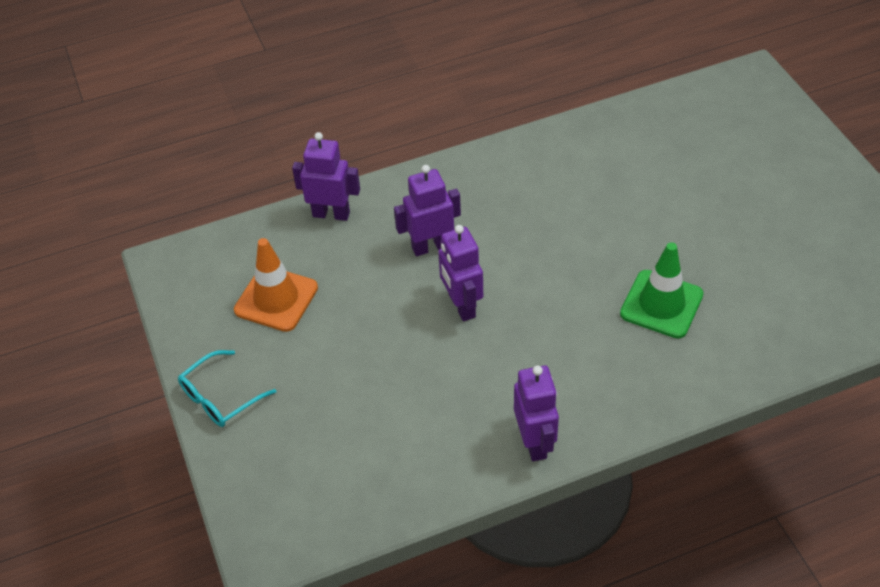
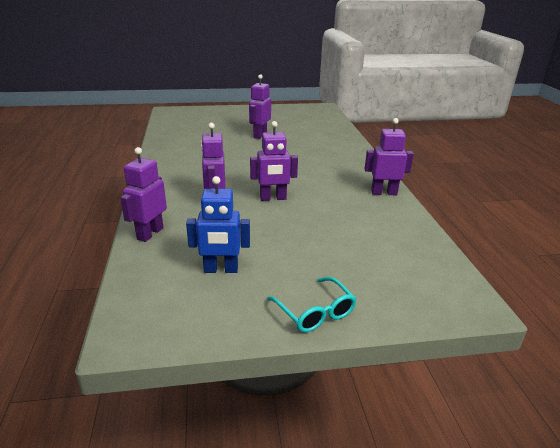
camera: 80 degrees left, 20 degrees down
orange traffic cone [234,238,318,332] -> blue robot [186,176,250,273]
green traffic cone [620,242,703,338] -> none
none -> purple robot [249,74,271,139]

